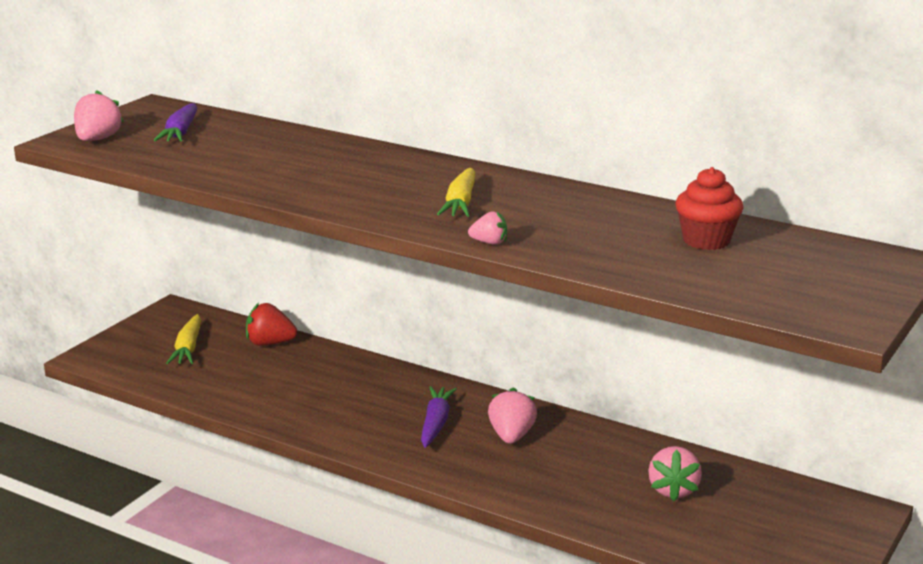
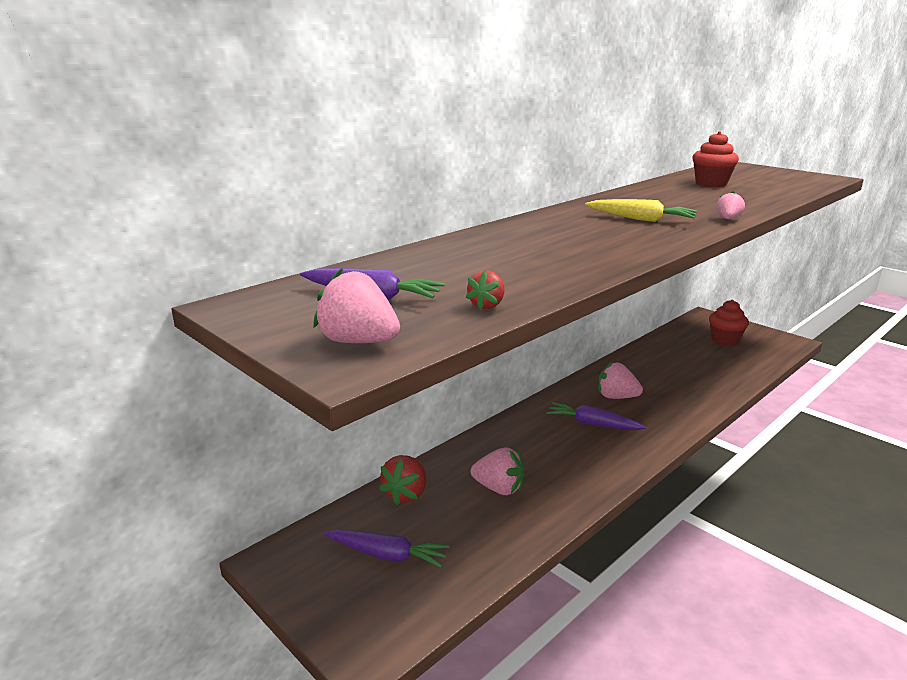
camera: 75 degrees left, 0 degrees up
yellow carrot [166,314,201,364] -> purple carrot [324,530,450,568]
pink strawberry [648,446,702,501] -> pink strawberry moved to [471,447,525,495]
none -> red strawberry [466,270,505,310]
none -> red cupcake [709,300,749,346]

